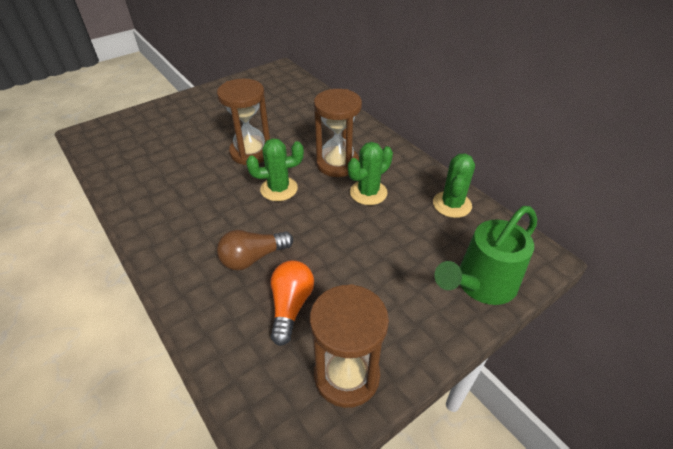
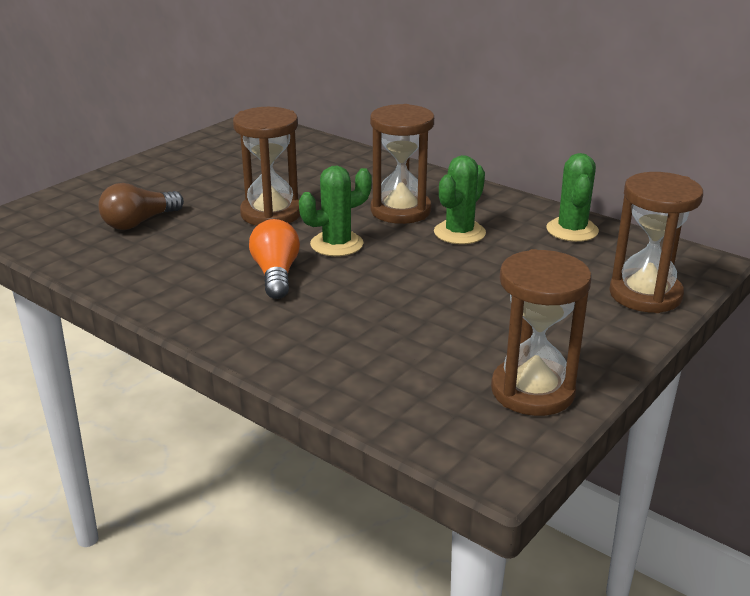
camera: 15 degrees left, 15 degrees down
brown light bulb [217,230,293,270] -> brown light bulb moved to [98,183,184,230]
orange light bulb [271,260,314,346] -> orange light bulb moved to [249,219,300,299]
green watering can [435,206,537,305] -> brown hourglass [609,172,703,313]

